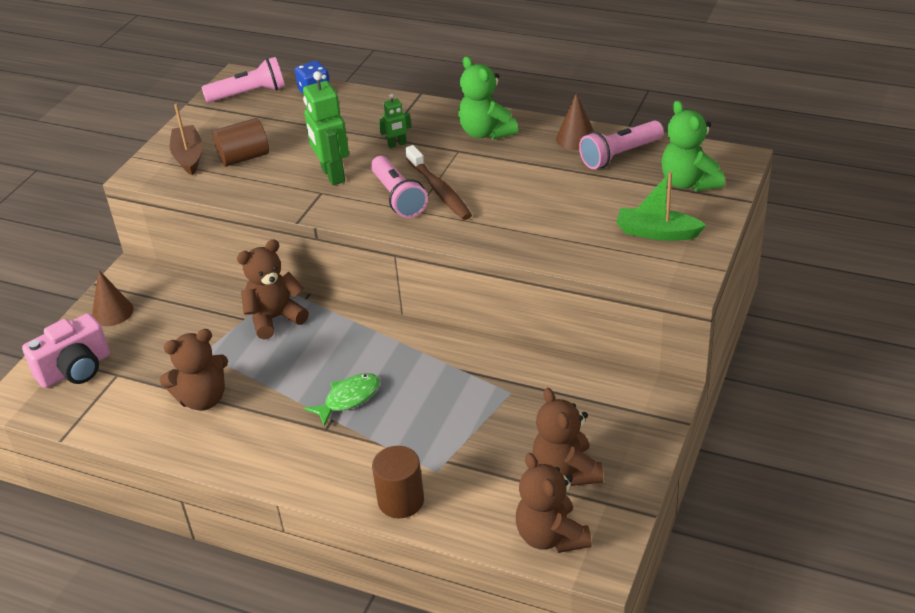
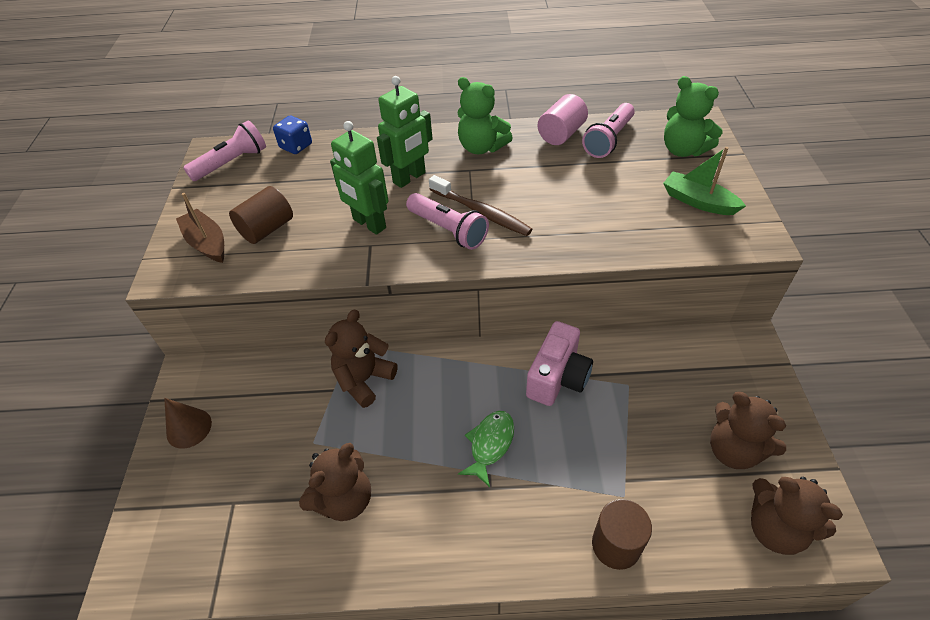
camera: 25 degrees left, 10 degrees up
pink camera [22,313,110,388] -> pink camera moved to [526,321,593,406]
green robot [379,94,411,148] -> green robot [377,76,433,188], size x1.96
brown cone [556,92,594,150] -> pink cylinder [538,94,588,145]
green boat [616,171,706,241] -> green boat turned 45 degrees clockwise [663,147,746,215]

